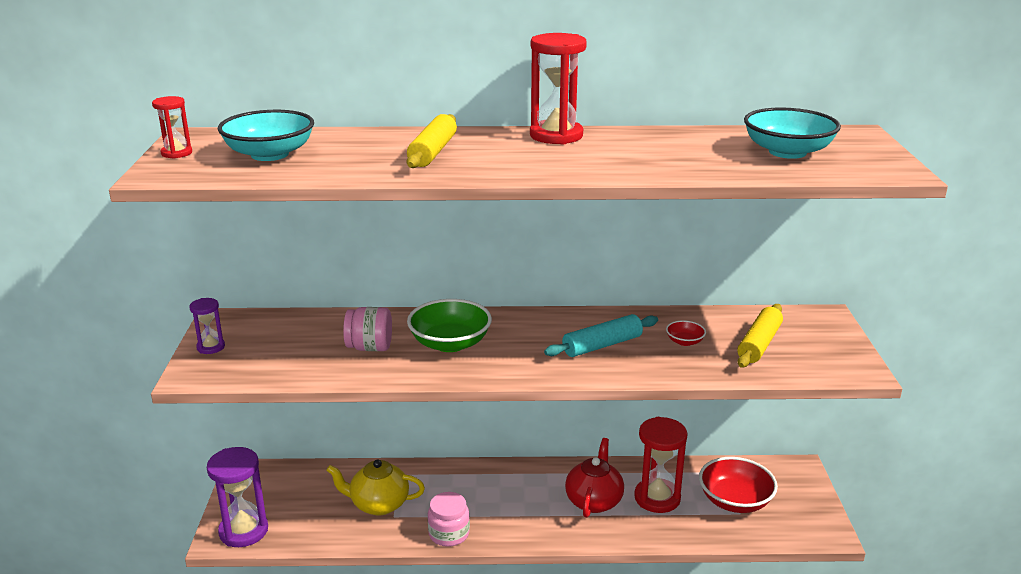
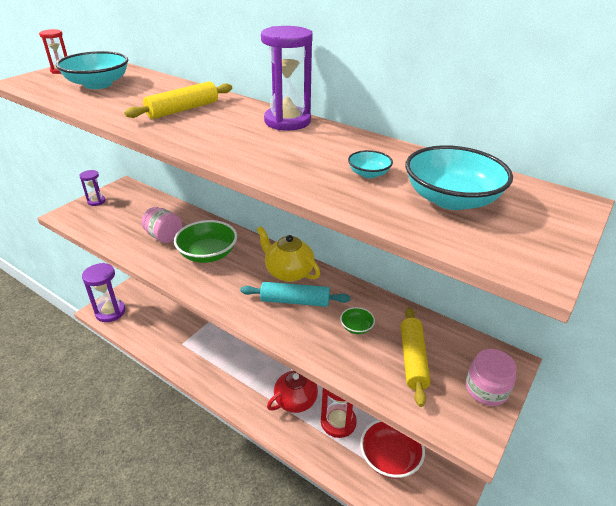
camera: 35 degrees right, 10 degrees up
yellow teapot [326,459,425,515] -> yellow teapot moved to [257,226,320,282]
pink jar [428,492,470,547] -> pink jar moved to [466,349,517,406]
red hourglass [530,33,587,144] -> purple hourglass [261,26,313,131]
red bowl [666,320,706,346] -> green bowl [340,307,375,334]
yellow rolling pin [737,304,783,368] -> yellow rolling pin turned 60 degrees counterclockwise [401,307,430,407]
none -> turquoise bowl [348,150,393,178]

